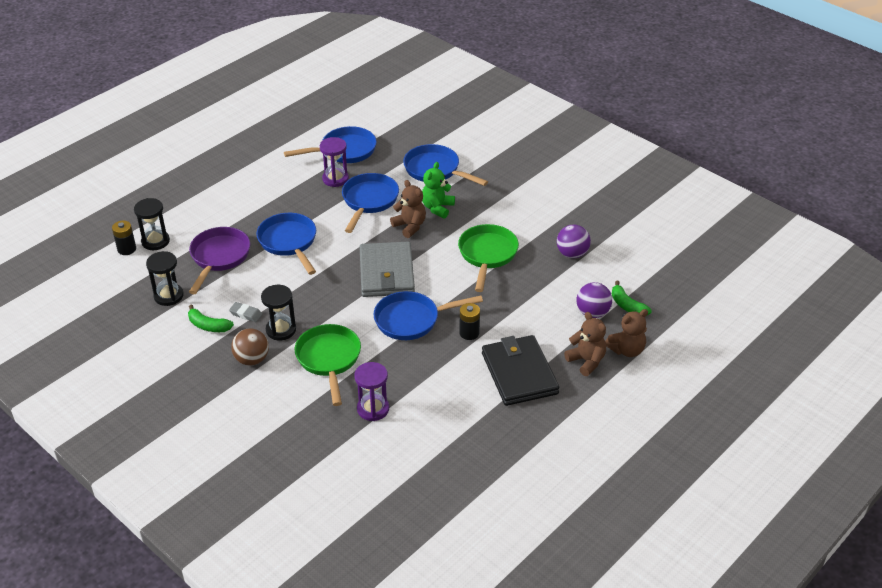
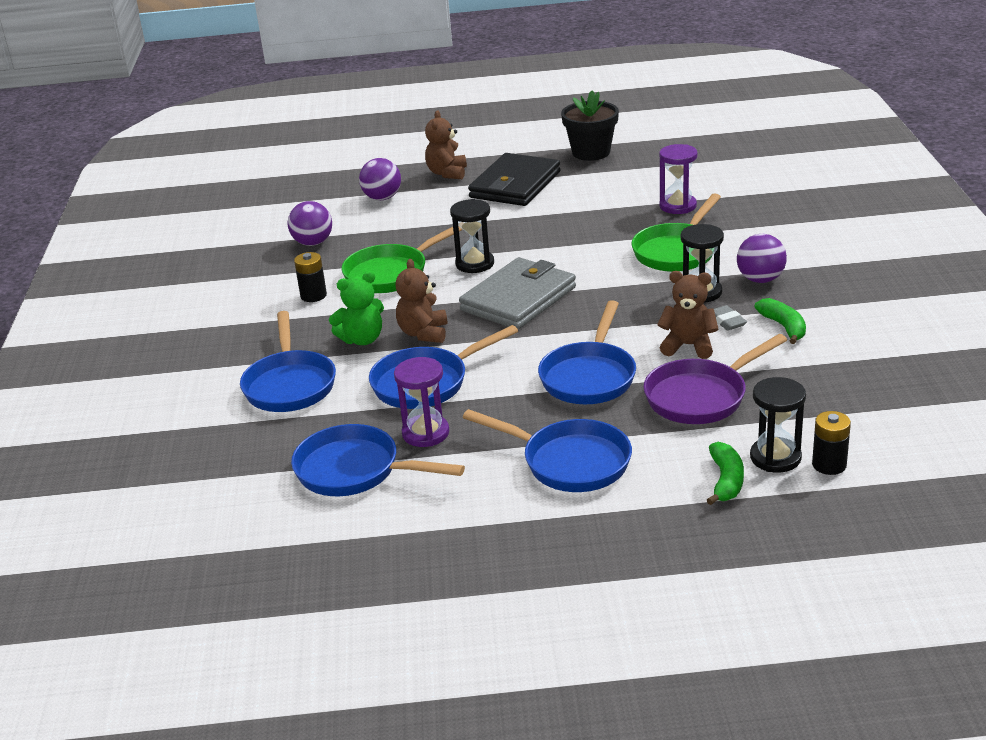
camera: 135 degrees left, 10 degrees down
black hourglass [146,251,184,306] -> black hourglass moved to [450,199,494,273]
brown ball [231,328,269,366] -> purple ball [737,234,787,283]
blue pan [373,291,483,340] -> blue pan moved to [463,409,632,492]
black battery [459,303,480,340] -> black battery moved to [294,252,327,302]
brown teddy bear [605,309,648,357] -> brown teddy bear moved to [657,271,719,359]
green banana [612,281,652,315] -> green banana moved to [707,442,744,505]
none -> black flower pot [561,91,619,161]

